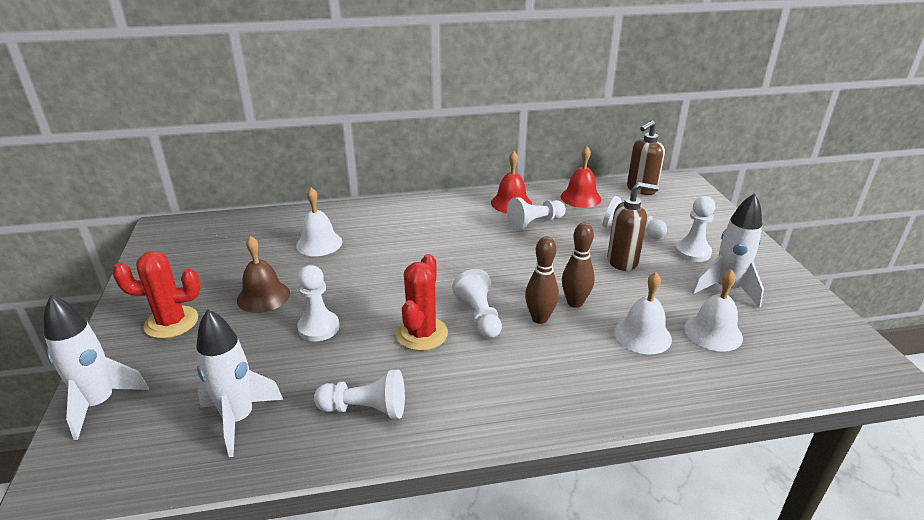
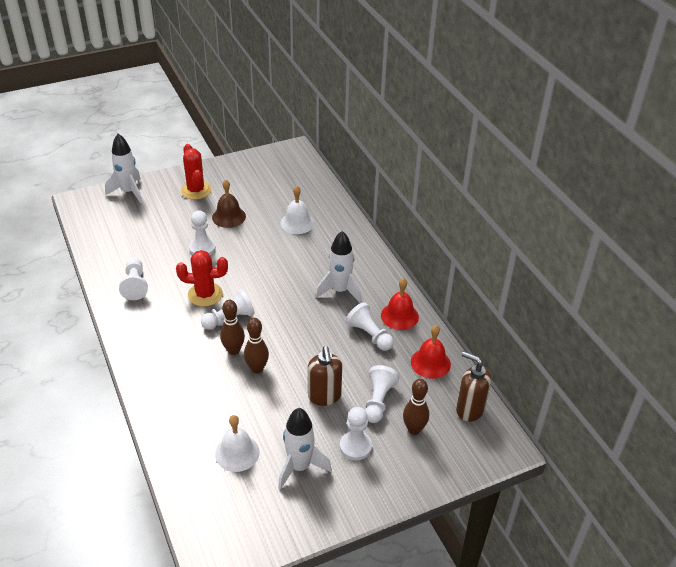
camera: 75 degrees right, 10 degrees up
white rocket [196,309,283,457] -> white rocket moved to [315,231,362,303]
white bell [614,272,672,354] -> none
none -> brown bowling pin [403,379,429,435]

